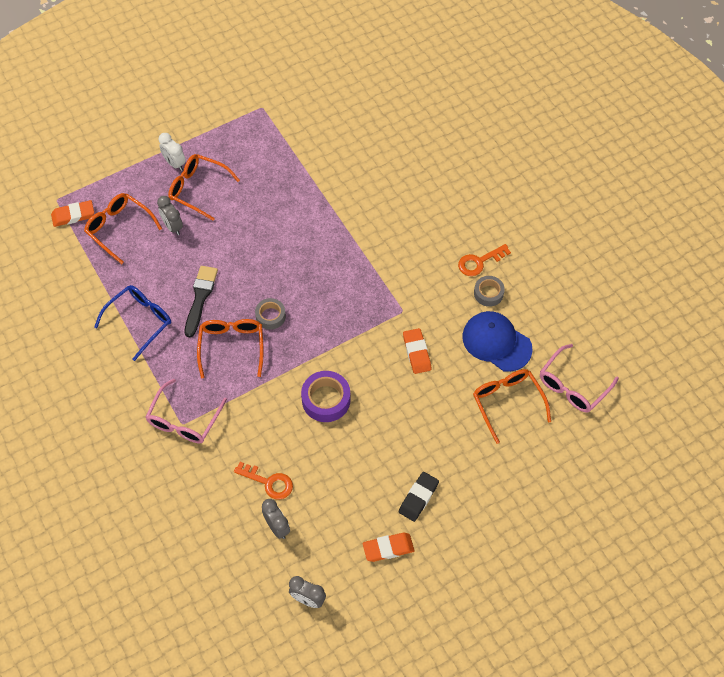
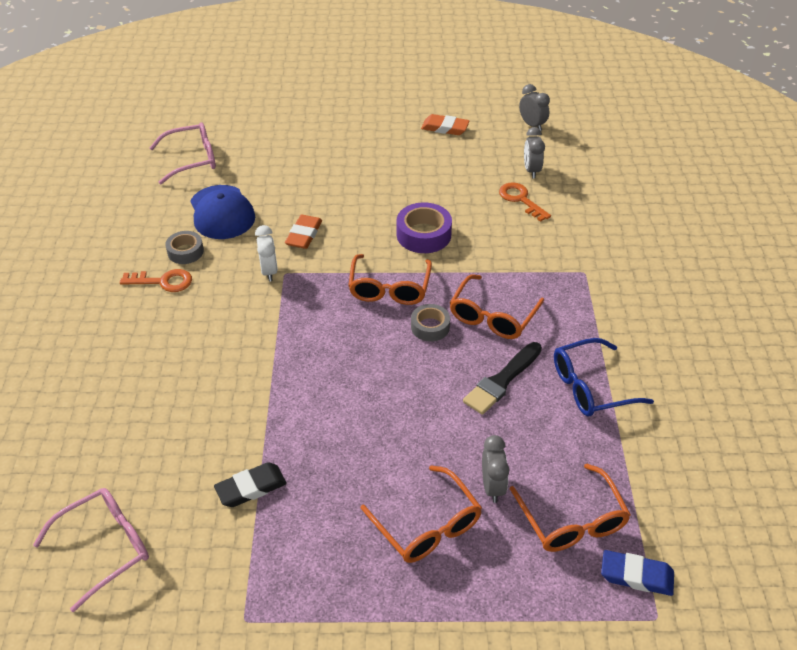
camera: 150 degrees left, 15 degrees down
orange eraser [51,200,94,227] -> blue eraser [601,550,674,596]
pink glasses [146,379,227,443] -> pink glasses moved to [33,488,149,612]
white clock [159,133,186,171] -> white clock moved to [255,225,278,282]
black eraser [399,472,439,522] -> black eraser moved to [214,462,287,507]
orange glasses [473,369,551,444] -> orange glasses moved to [348,254,432,305]

